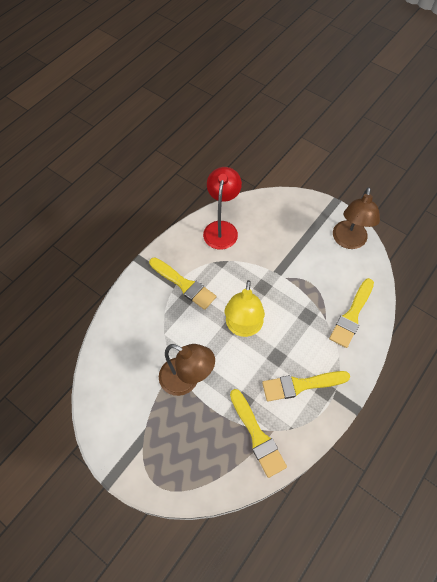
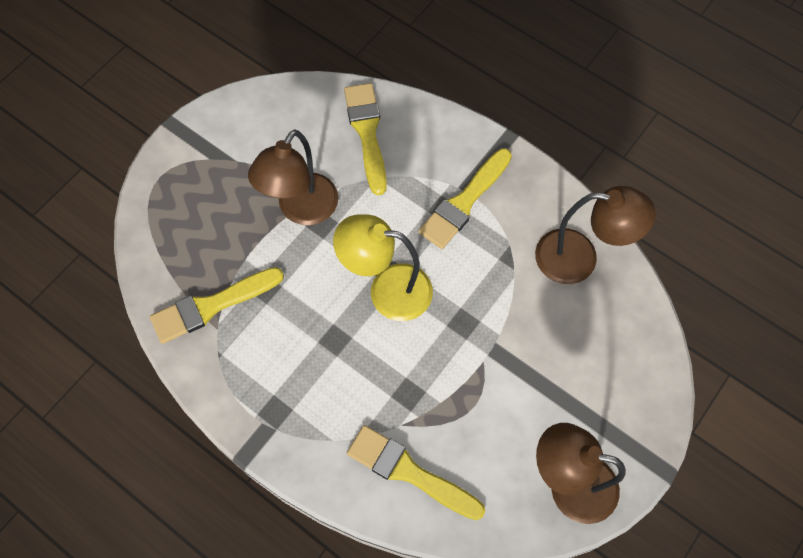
camera: 90 degrees right, 5 degrees up
red lamp [203,167,242,250] -> brown lamp [535,186,656,284]
yellow brush [262,371,350,401] -> yellow brush moved to [344,83,387,196]

